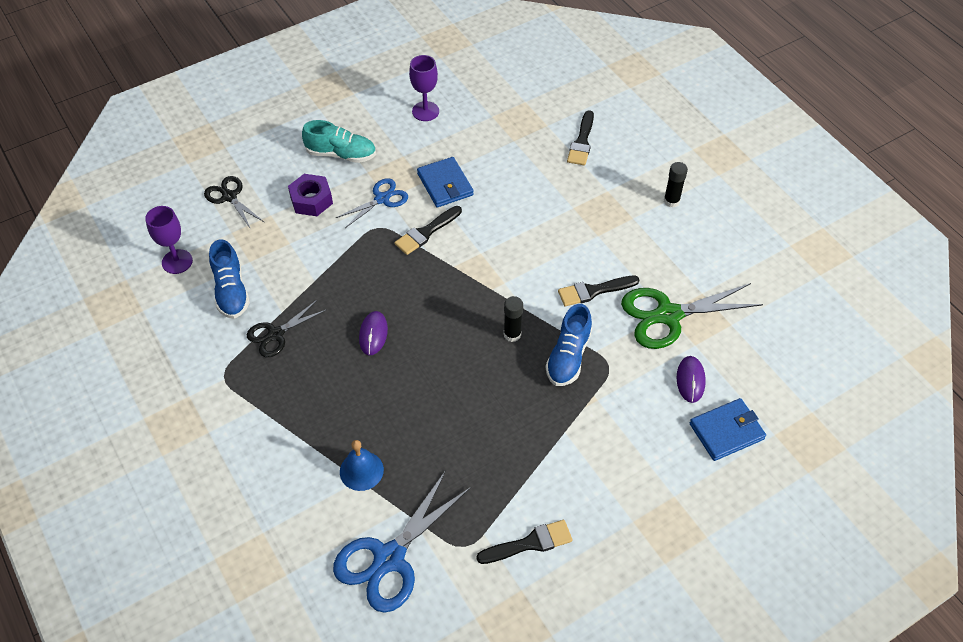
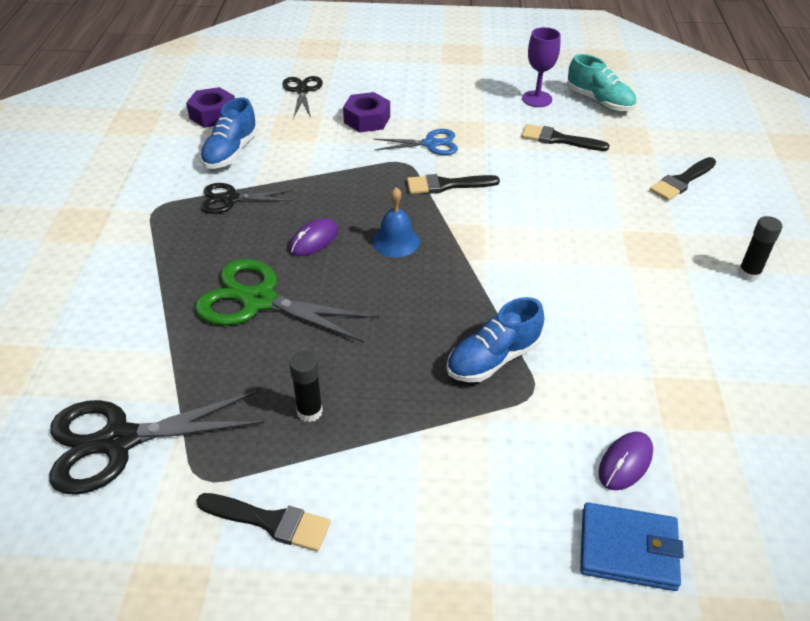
camera: 35 degrees right, 10 degrees down
purple goblet [145,206,193,274] -> purple nut [186,87,235,128]
turquoise shoe [302,120,376,163] -> turquoise shoe moved to [567,54,636,111]
blue scissors [333,470,471,613] -> black scissors [49,391,264,495]
blue bell [340,440,384,491] -> blue bell moved to [372,187,420,257]
blue wallet [417,157,473,207] -> none
black glue stick [504,296,523,342] -> black glue stick moved to [289,351,323,422]
black brush [558,276,639,306] -> black brush moved to [521,124,610,151]
green scissors [621,283,763,349] -> green scissors moved to [195,259,379,343]

